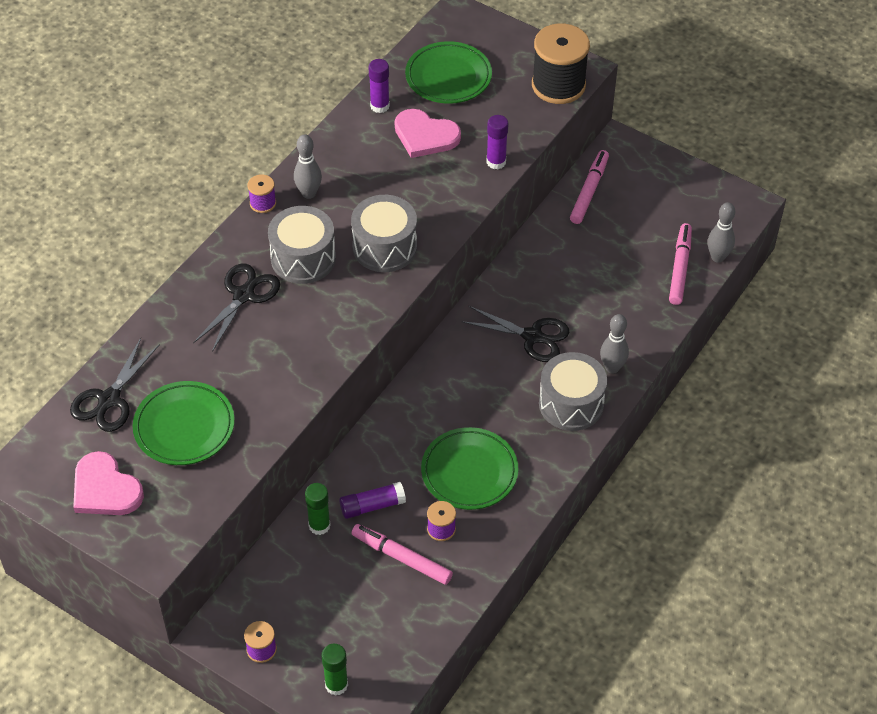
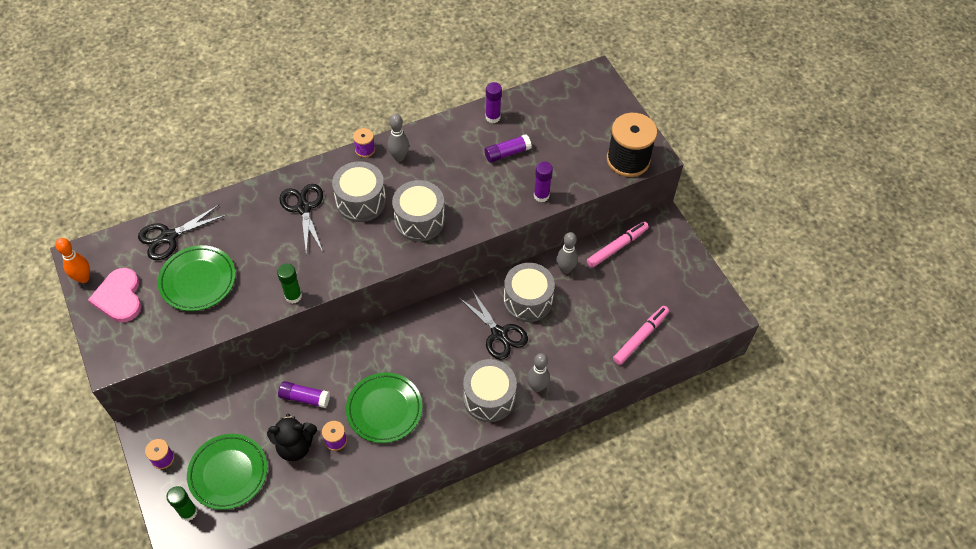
camera: 30 degrees right, 5 degrees up
black scissors [193,263,280,352] -> black scissors turned 75 degrees counterclockwise [279,184,323,254]
green glue stick [305,483,331,535] -> green glue stick moved to [277,263,302,304]
pink marker [351,524,453,585] -> black teddy bear [267,414,317,461]
pink heart [395,109,461,158] -> purple glue stick [485,134,532,163]
green plate [405,41,492,104] -> green plate moved to [187,434,267,510]
grey bowling pin [707,202,735,263] -> grey bowling pin moved to [556,232,578,274]
none -> orange bowling pin [55,238,90,283]
none -> grey drum [503,263,555,322]

